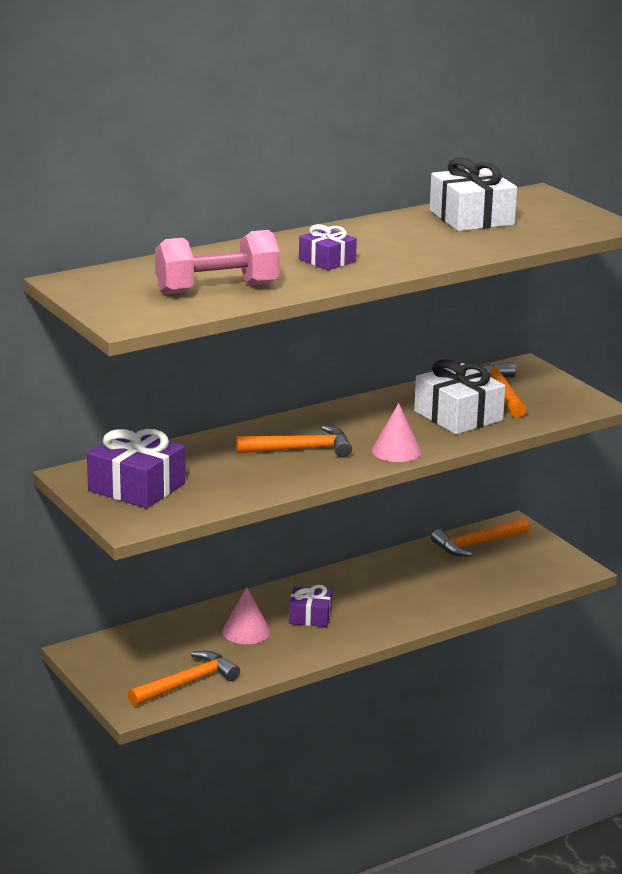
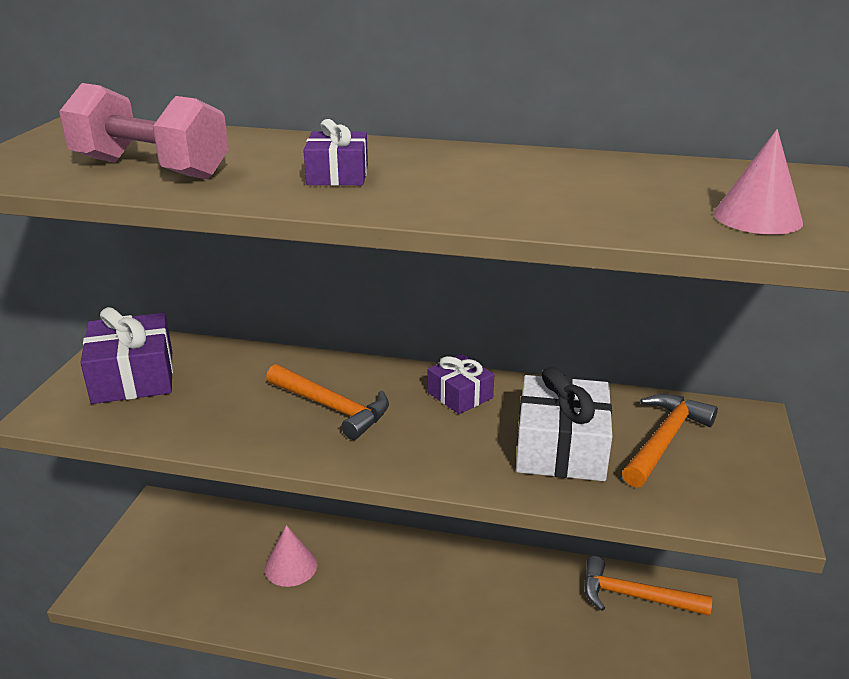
camera: 45 degrees right, 5 degrees up
orange hammer [128,651,240,706] -> none
purple gift [289,585,332,627] -> purple gift moved to [428,354,494,414]
pink cone [372,403,421,462] -> pink cone moved to [714,129,803,235]
white gift [429,157,517,231] -> none

